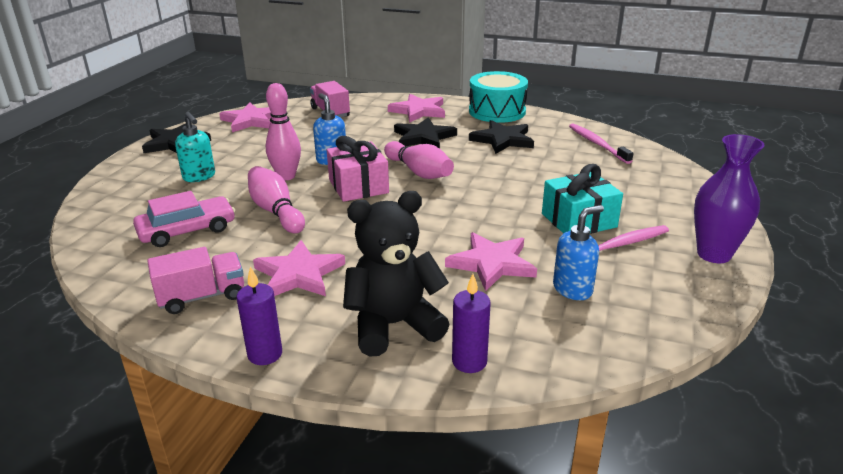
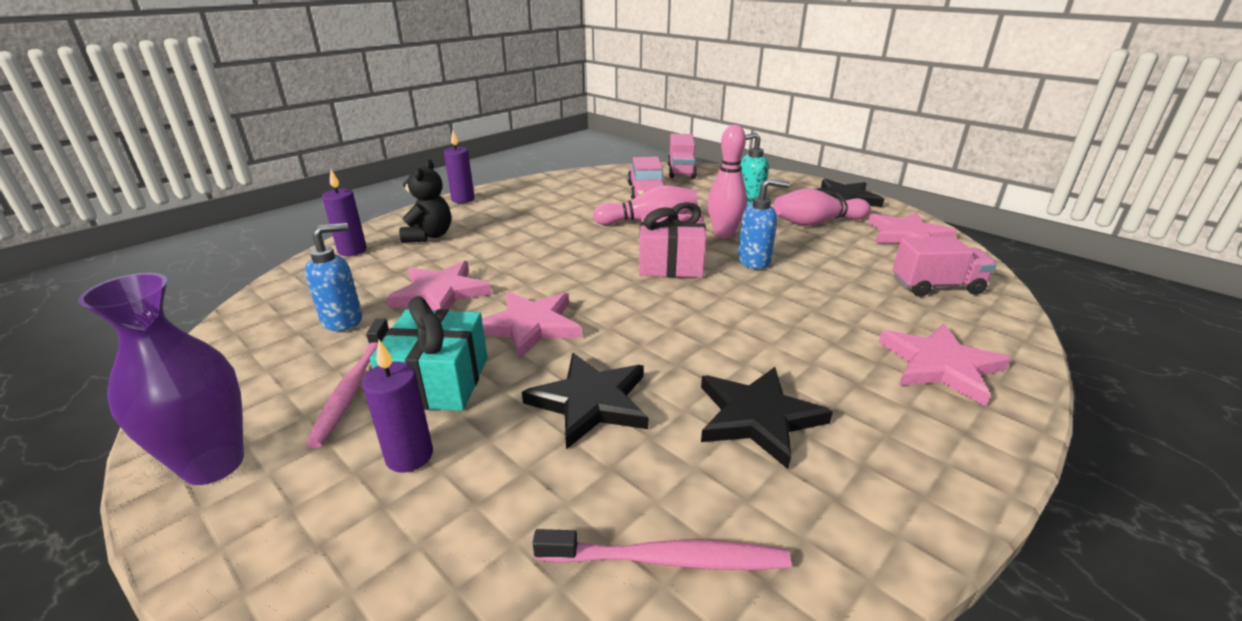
camera: 115 degrees right, 0 degrees up
pink truck [147,247,244,314] -> pink truck moved to [668,134,697,179]
pink star [253,240,345,296] -> pink star moved to [482,291,582,360]
black teddy bear [343,191,449,357] -> black teddy bear [399,159,451,243], size x0.66
pink bowling pin [384,141,454,179] -> pink bowling pin moved to [773,188,871,226]
black star [394,117,457,149] -> black star moved to [522,353,648,449]
turquoise drum [469,71,528,123] -> none
blue soap dispenser [553,205,604,300] -> blue soap dispenser turned 120 degrees counterclockwise [305,223,362,331]
none -> purple candle [362,340,433,472]

